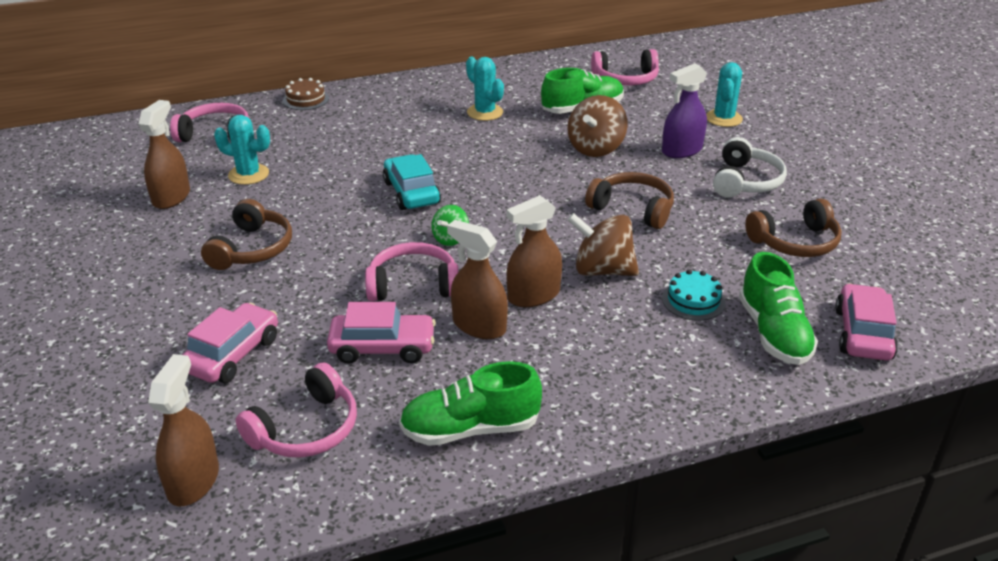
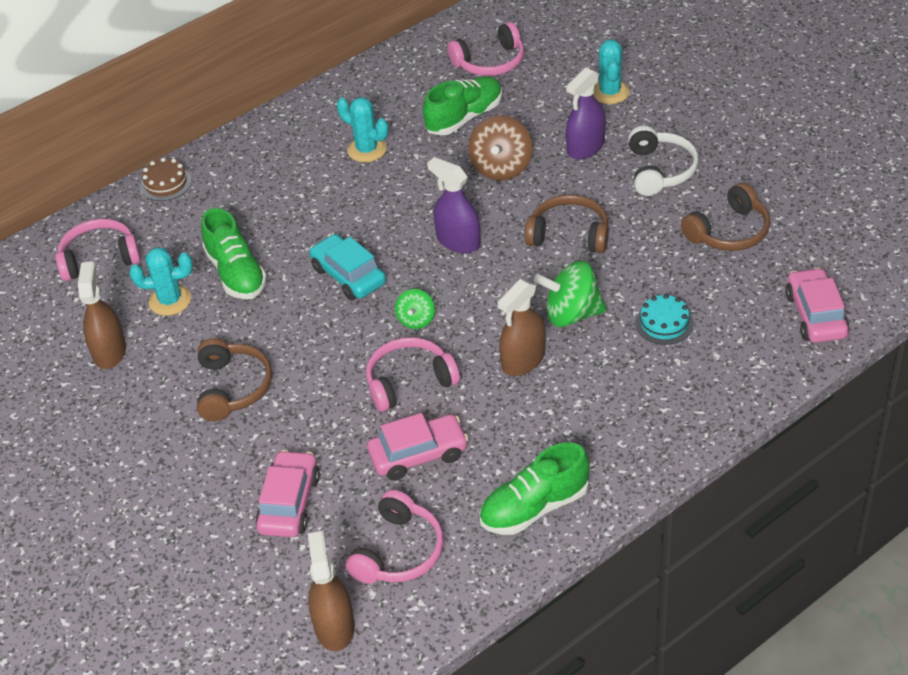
camera: 15 degrees left, 10 degrees up
brown spray bottle [447,220,508,339] -> none
brown spinning top [568,213,639,276] -> green spinning top [534,261,607,327]
green shoe [739,252,818,365] -> green shoe moved to [201,208,267,299]
none -> purple spray bottle [427,157,481,253]

